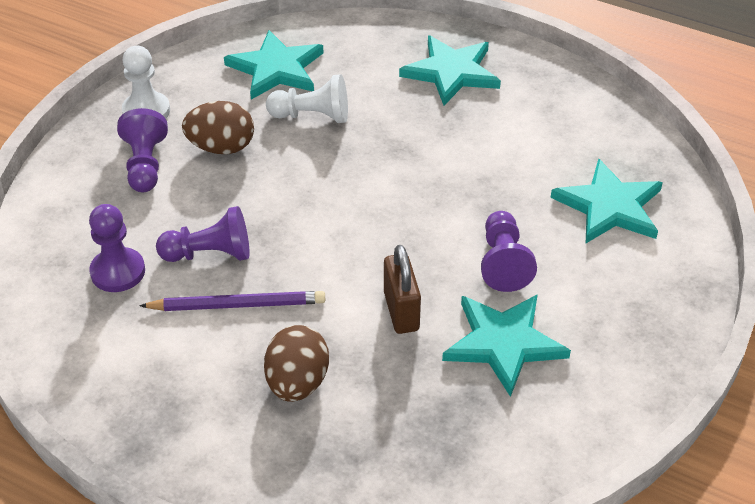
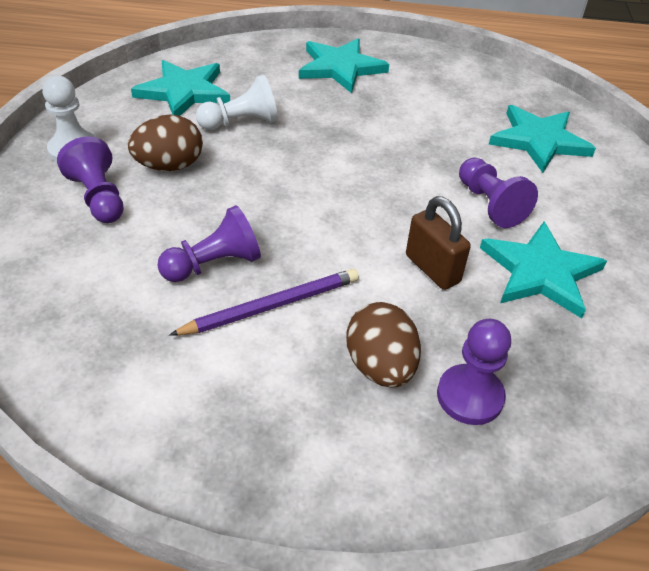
camera: 25 degrees left, 0 degrees up
purple pawn [89,204,145,292] -> purple pawn moved to [437,319,511,425]

